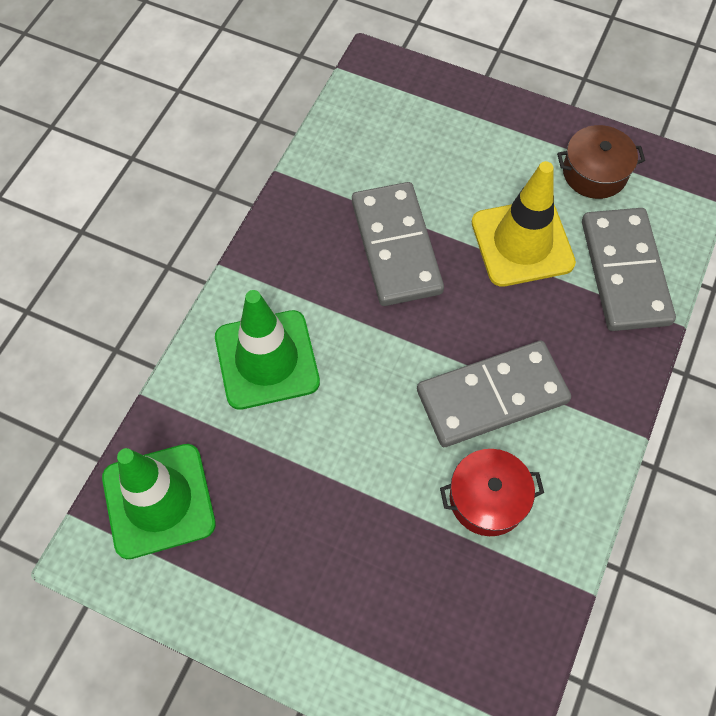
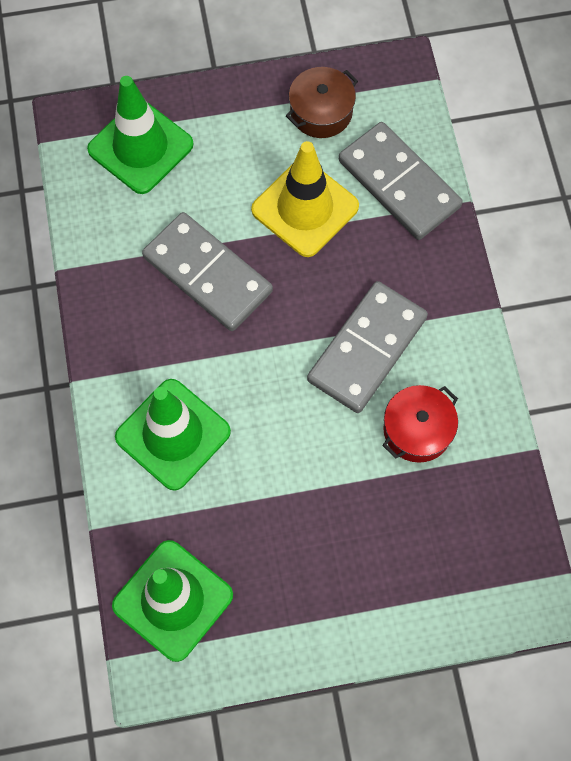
camera: 35 degrees left, 5 degrees up
none -> green traffic cone [87,76,194,194]

